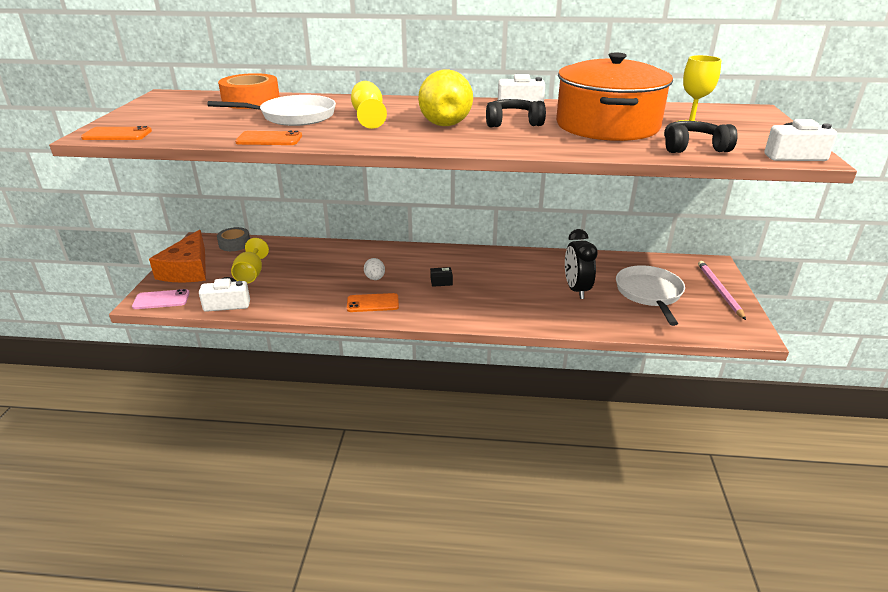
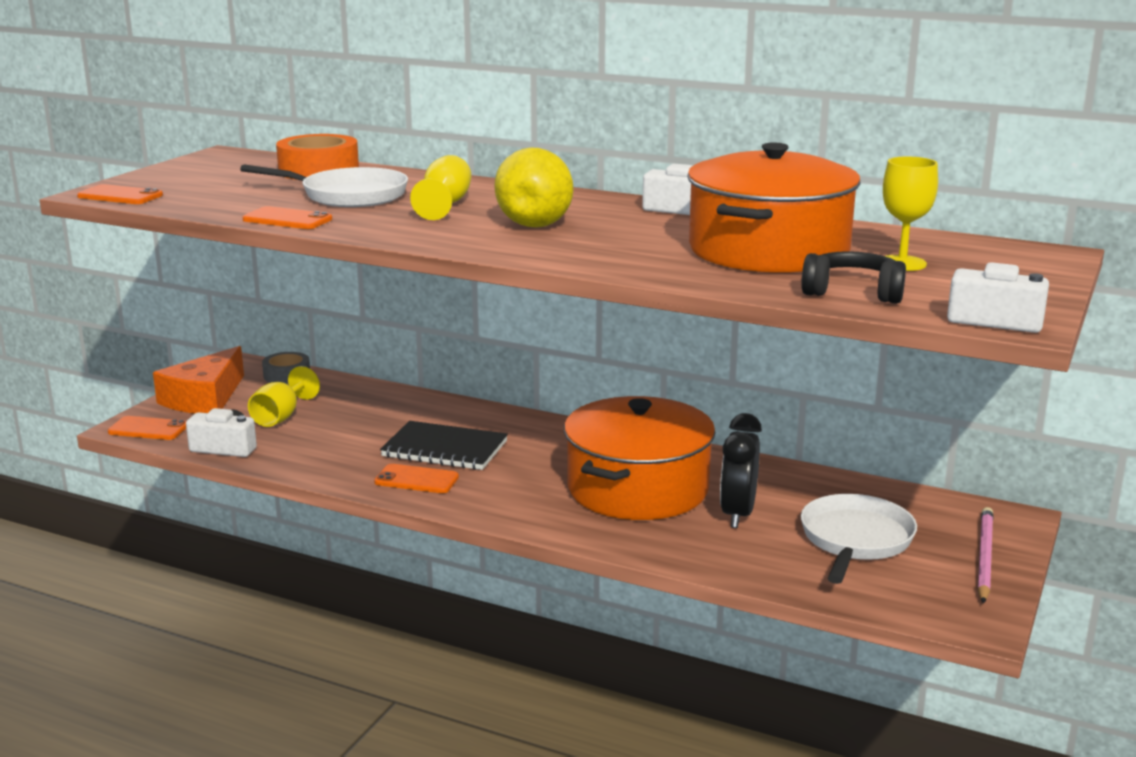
camera: 20 degrees right, 10 degrees down
pink phone [132,289,190,309] -> orange phone [108,416,186,440]
white egg [364,258,385,280] -> black notebook [380,421,508,470]
black box [430,267,453,287] -> none
black headphones [486,99,546,127] -> none
none -> orange pot [564,396,715,520]

